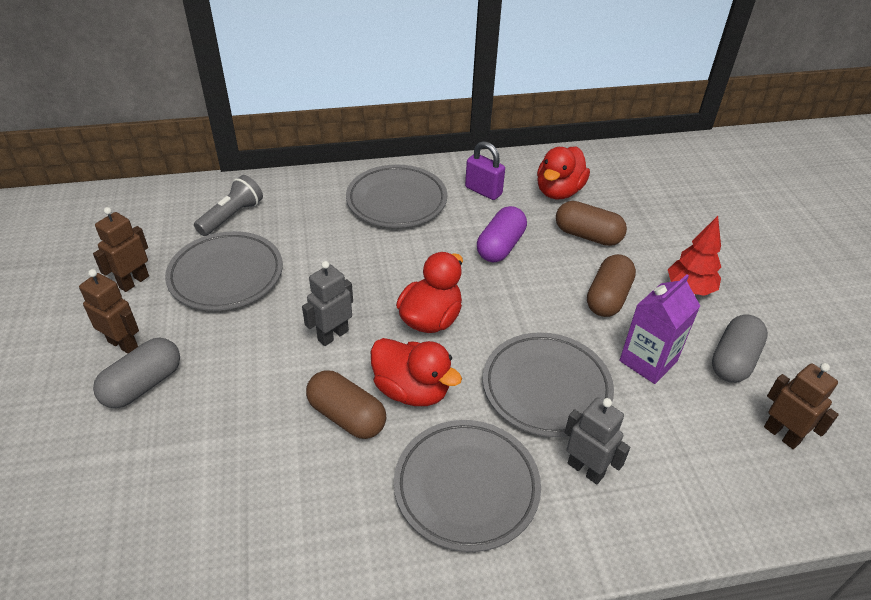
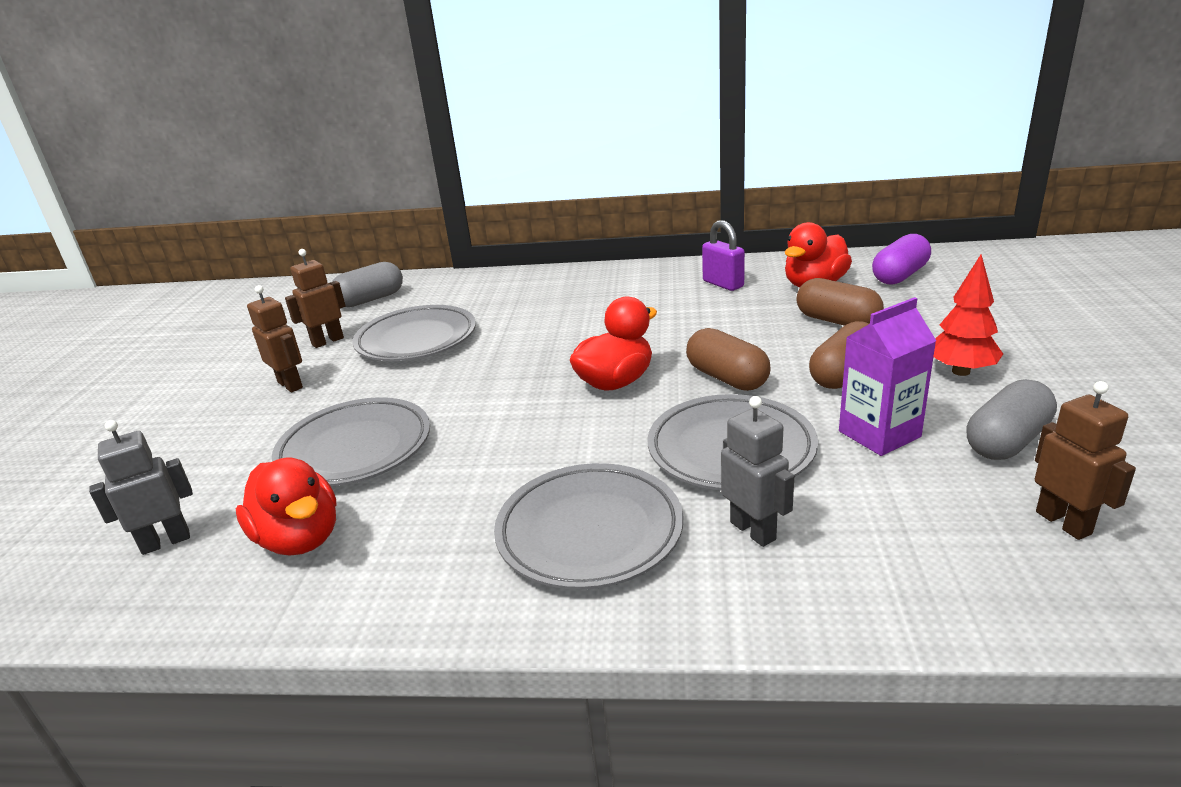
camera: 20 degrees right, 15 degrees down
grey capsule [93,338,180,408] -> grey capsule moved to [332,262,403,307]
grey flashlight [194,175,263,236] -> none
grey robot [302,261,353,346] -> grey robot moved to [89,420,193,555]
brown capsule [306,370,386,439] -> brown capsule moved to [686,328,771,391]
grey plate [346,164,447,228] -> grey plate moved to [272,397,430,486]
red duck [370,338,462,406] -> red duck moved to [236,457,336,556]
purple capsule [477,206,527,262] -> purple capsule moved to [872,234,931,285]

